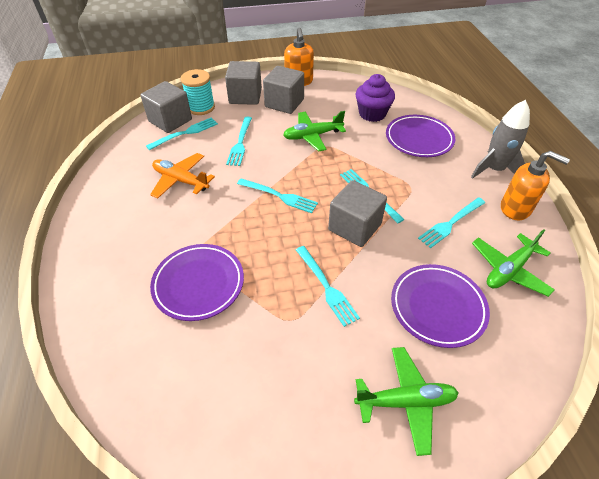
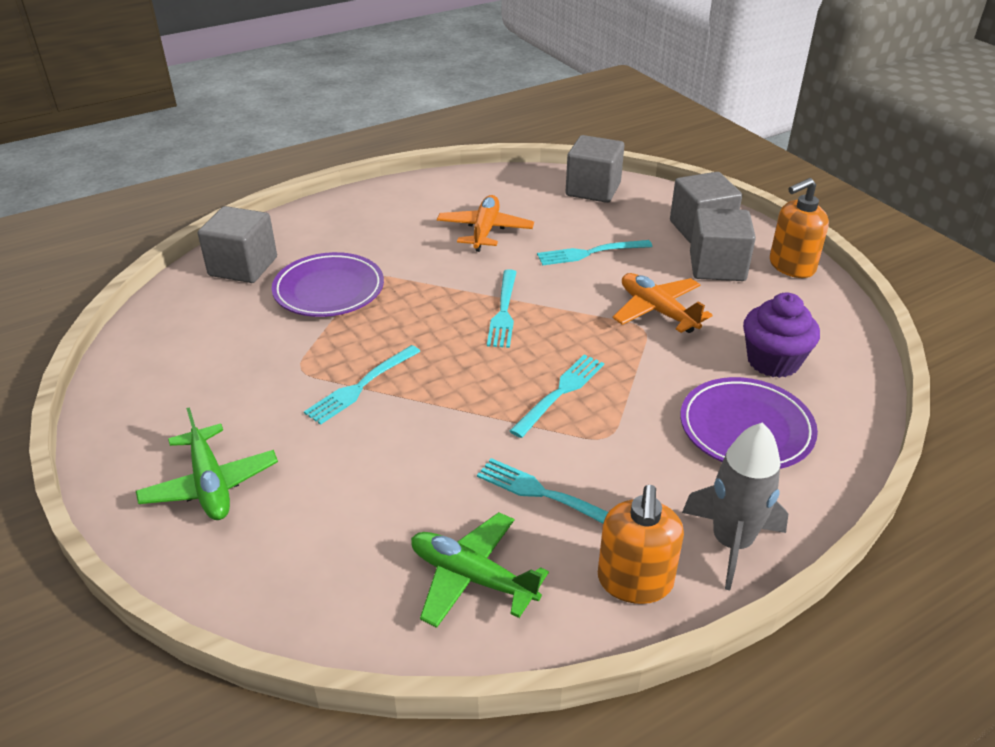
camera: 70 degrees right, 10 degrees down
turquoise fork [146,118,218,150] -> none
turquoise spool [181,69,215,115] -> none
green plane [283,111,346,152] -> orange plane [613,273,713,333]
grey cube [328,180,387,247] -> grey cube moved to [198,206,277,283]
purple plate [391,264,490,348] -> none

